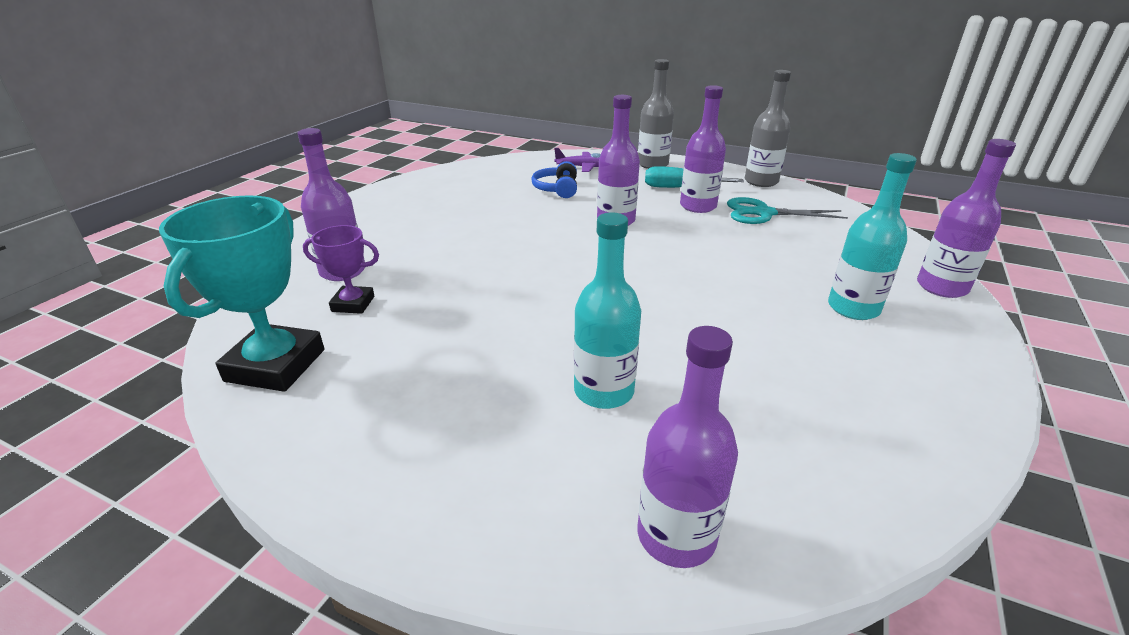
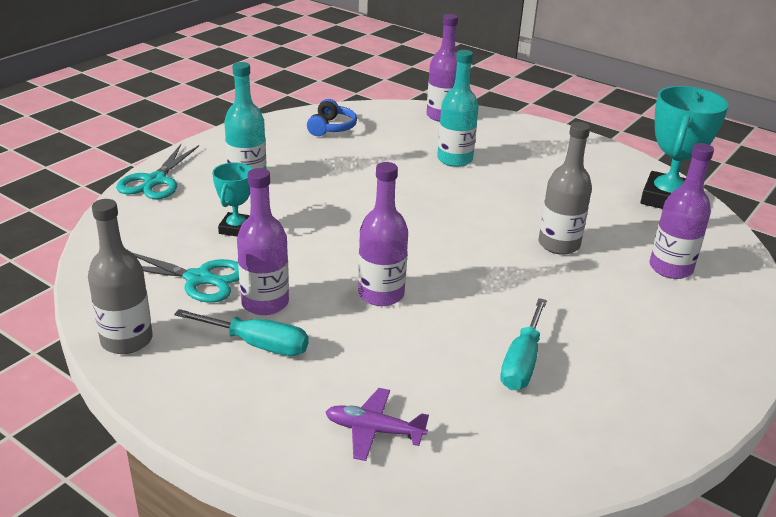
camera: 170 degrees left, 0 degrees up
purple trophy [303,225,379,314] -> none
blue headphones [532,161,577,198] -> blue headphones moved to [307,99,357,136]
grey bottle [638,59,674,169] -> grey bottle moved to [539,122,592,255]
purple bottle [917,139,1016,298] -> turquoise scissors [116,144,199,199]
none -> turquoise trophy [212,162,252,237]
none -> turquoise screwdriver [500,298,547,390]

